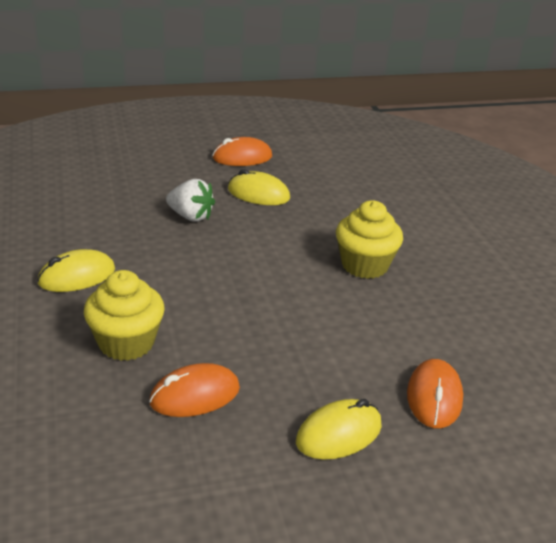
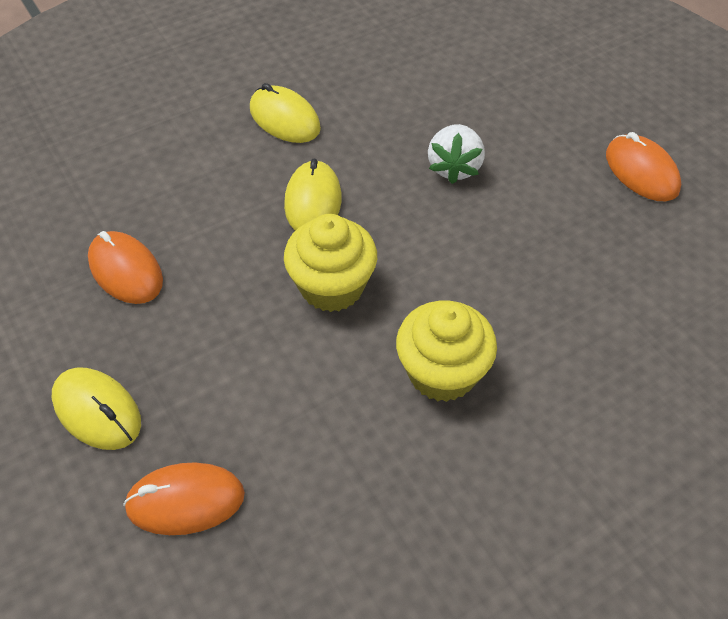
camera: 75 degrees right, 20 degrees up
yellow cupcake [84,270,165,361] -> yellow cupcake moved to [284,214,377,312]
yellow mouse [228,169,290,205] -> yellow mouse moved to [284,158,342,231]

